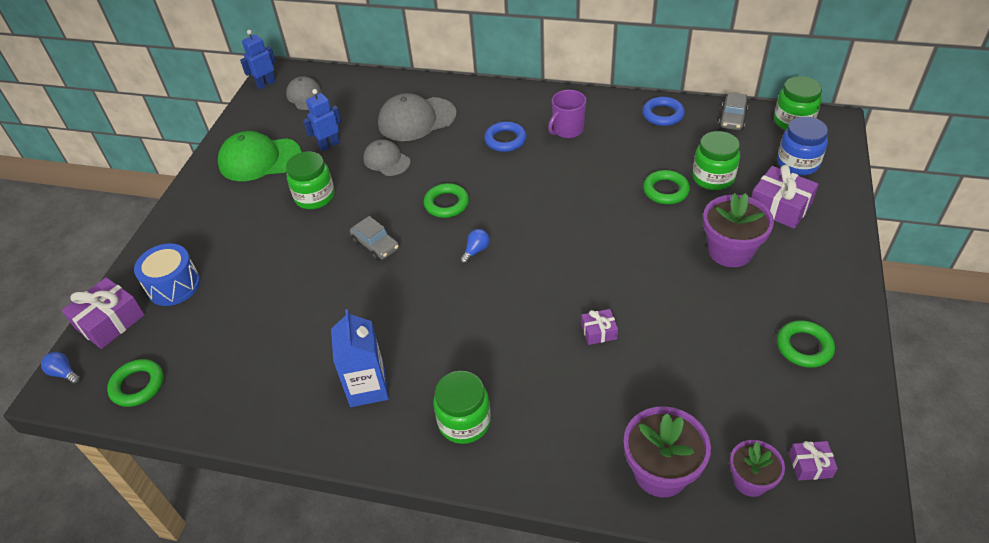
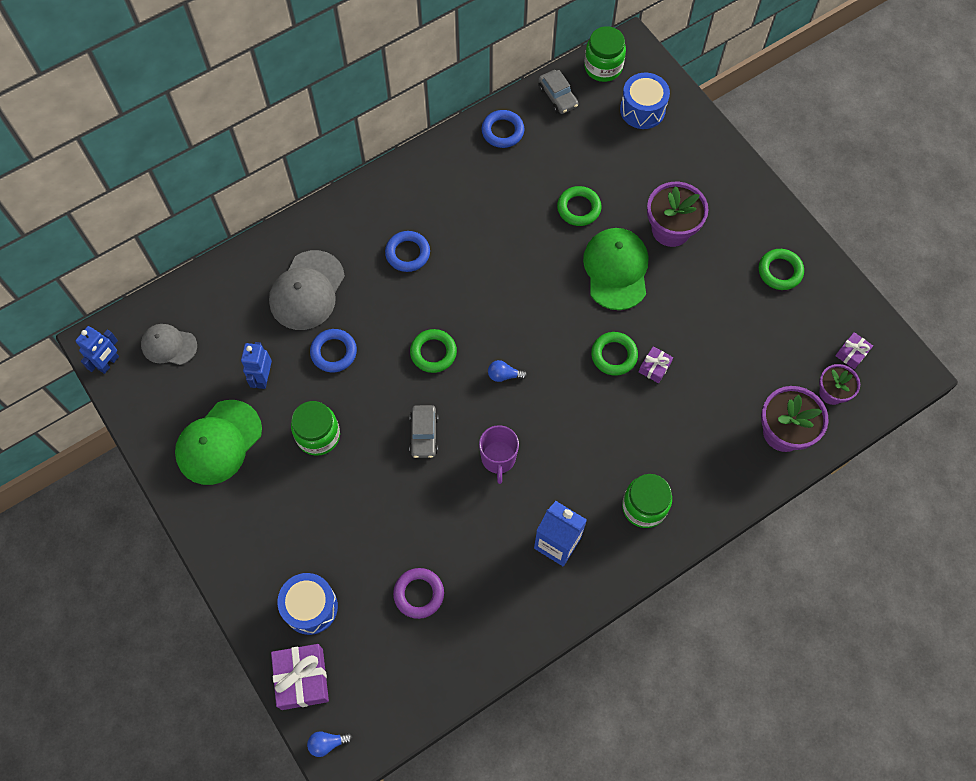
camera: 50 degrees left, 20 degrees up
green ring [107,359,164,407] -> green ring moved to [591,332,638,376]
blue robot [240,30,276,90] -> blue robot turned 150 degrees counterclockwise [75,326,119,374]
grey car [350,216,399,261] -> grey car turned 90 degrees clockwise [409,405,438,458]
grey cap [363,139,410,176] -> blue ring [310,329,357,372]
blue light bulb [460,229,490,264] -> blue light bulb turned 75 degrees counterclockwise [488,360,527,382]
purple mug [548,90,586,138] -> purple mug moved to [479,425,519,484]
green jar [692,131,740,190] -> none
purple gift [751,165,819,229] -> none
blue jar [777,117,828,175] -> blue drum [620,73,670,129]
none -> purple ring [393,568,444,619]
none -> green cap [583,228,648,310]

